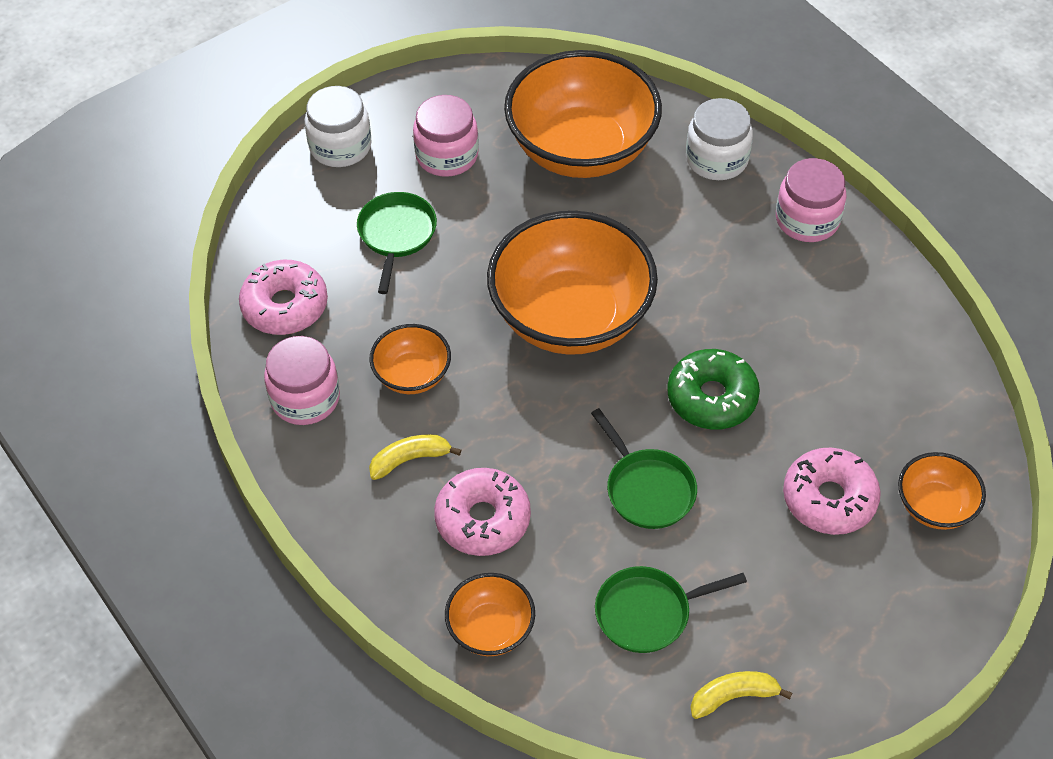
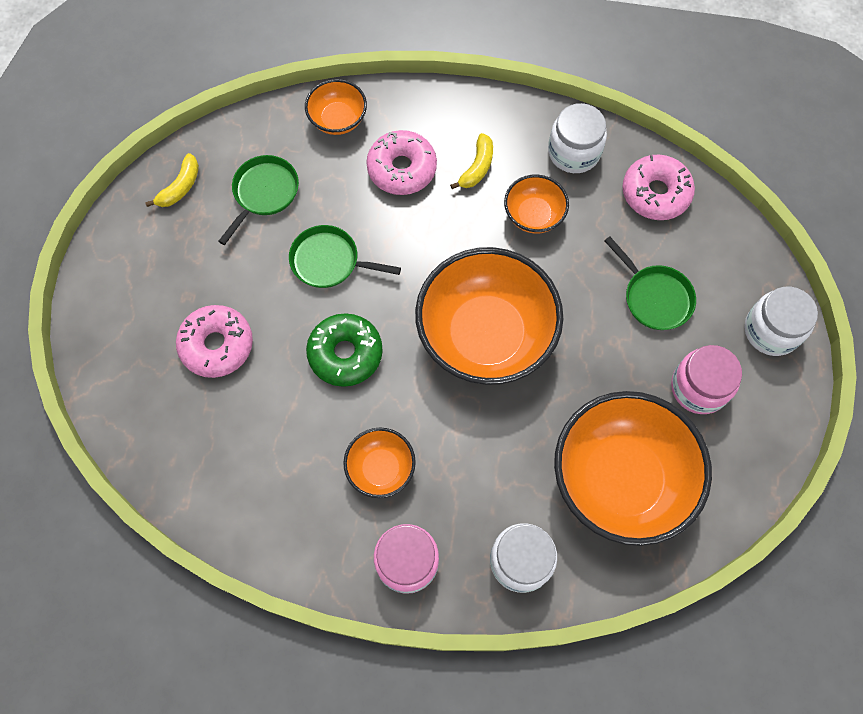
camera: 135 degrees right, 15 degrees up
pink jar [264,336,340,425] -> white jar [548,103,607,173]
orange bowl [898,452,986,530] -> orange bowl moved to [343,428,416,498]

